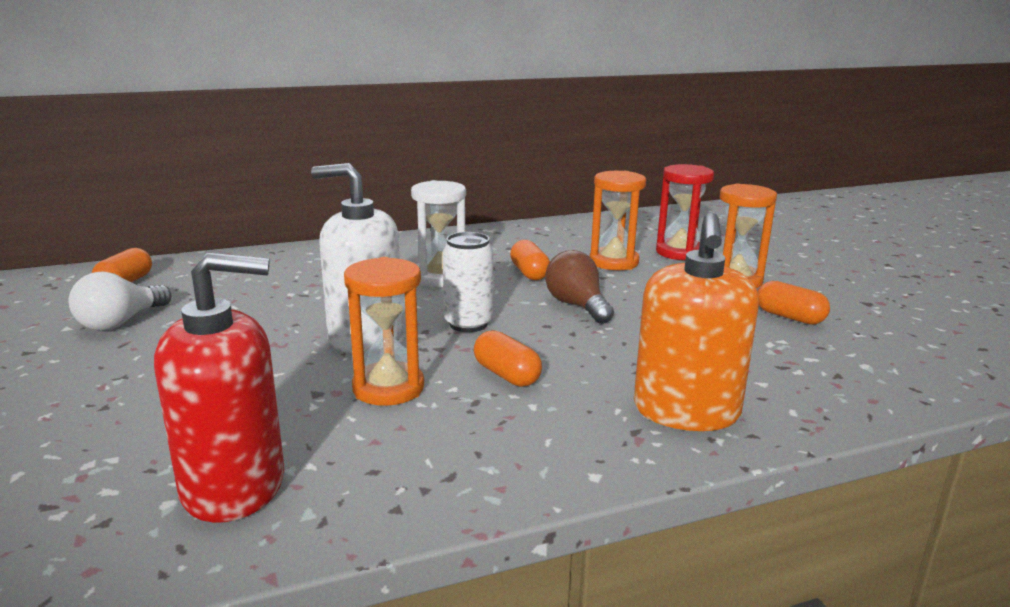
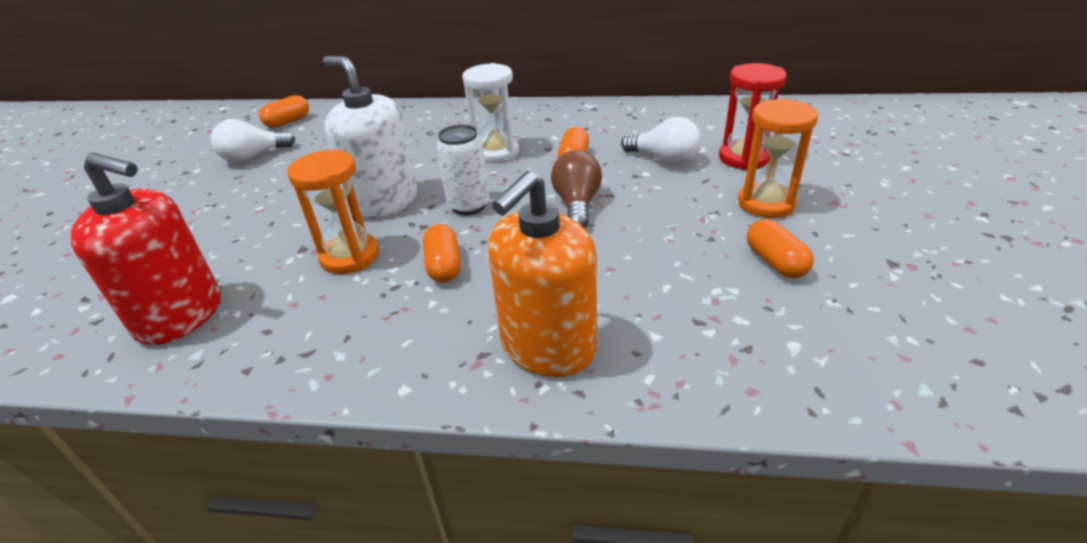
camera: 30 degrees right, 15 degrees up
orange hourglass [590,171,646,270] -> white light bulb [621,117,701,165]

